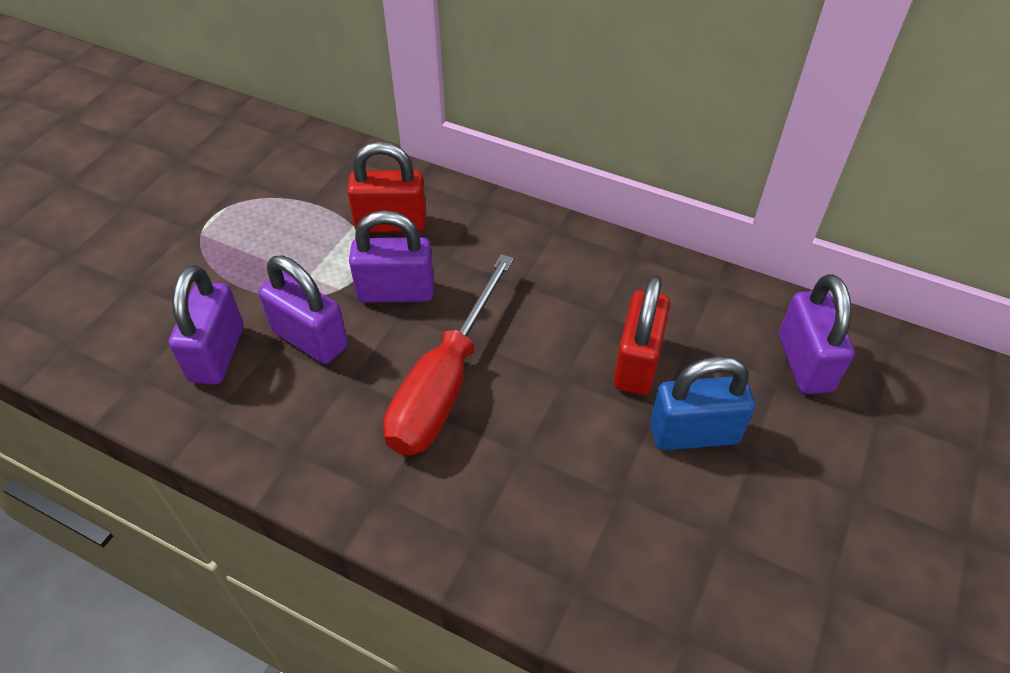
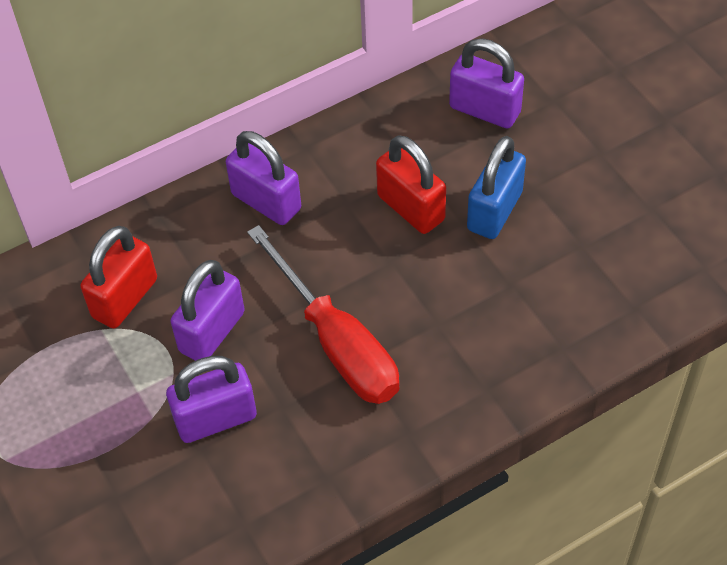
camera: 55 degrees left, 5 degrees up
purple padlock [169,265,244,385] -> purple padlock moved to [226,131,301,225]

